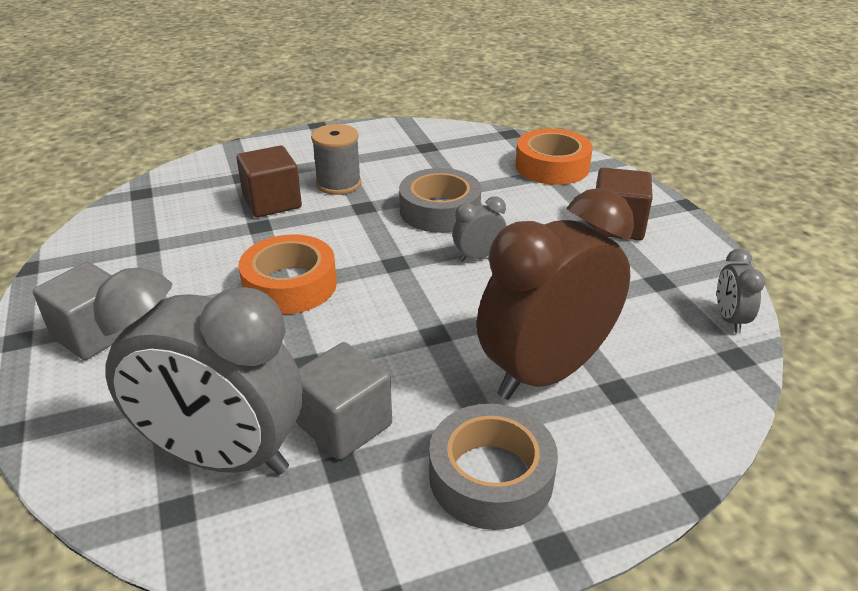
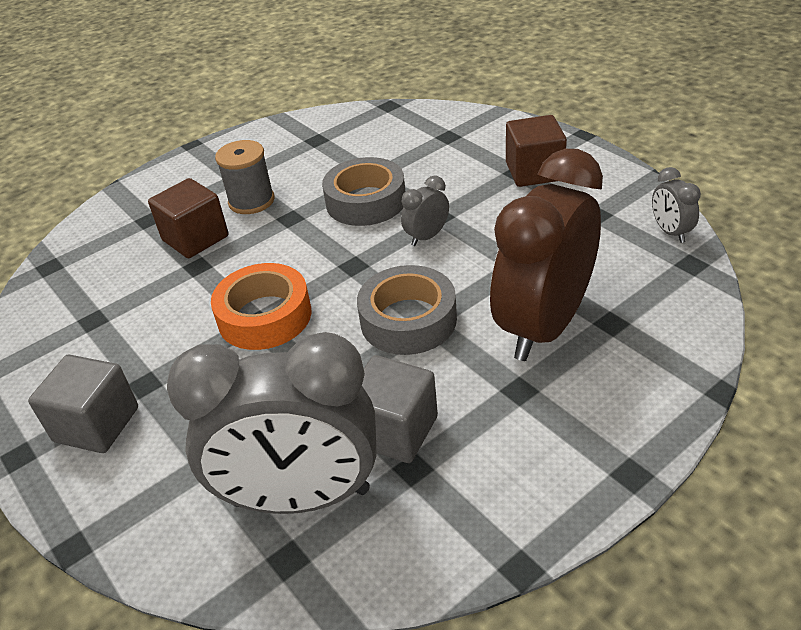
camera: 15 degrees left, 5 degrees up
grey tape [429,404,558,530] -> grey tape moved to [357,265,457,355]
orange tape [515,129,593,185] -> none

